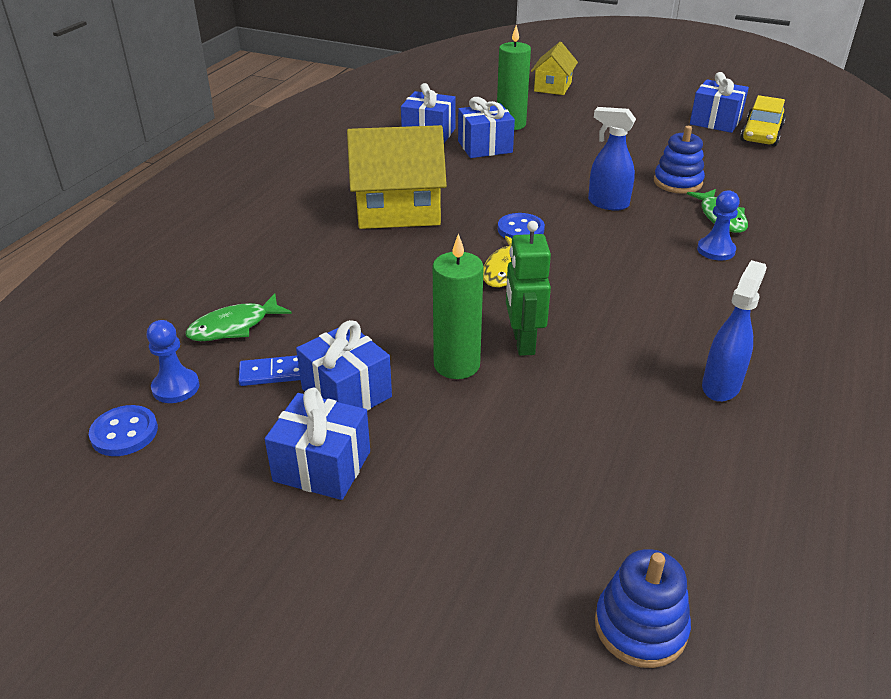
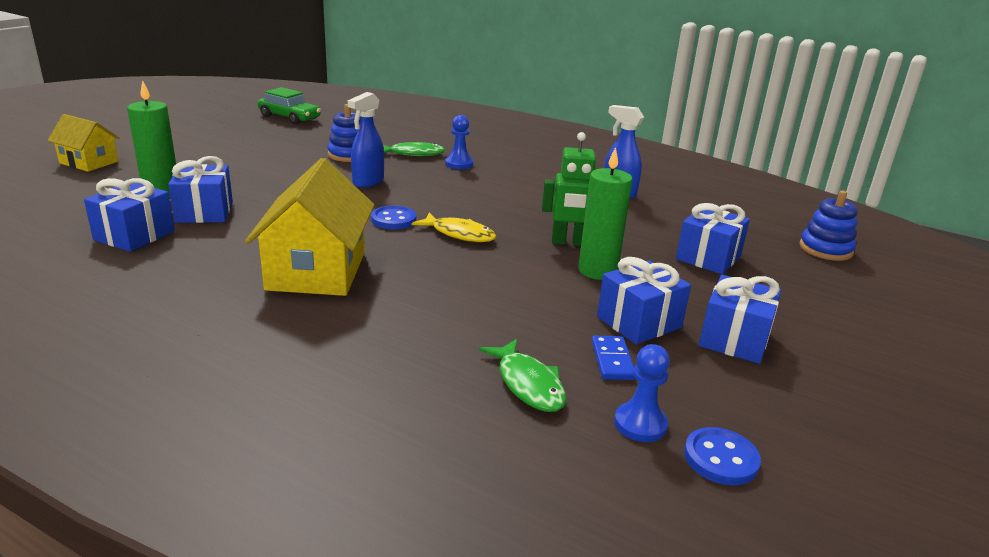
camera: 85 degrees left, 10 degrees down
blue gift [690,72,749,133] -> blue gift moved to [676,203,750,274]
yellow car [740,95,786,147] -> green car [258,87,321,125]

